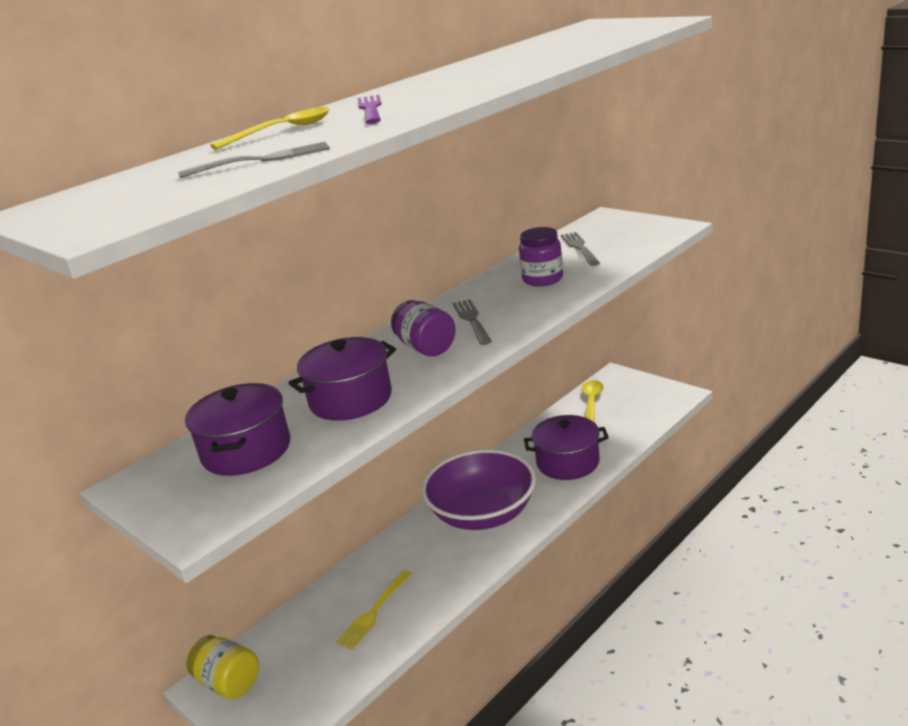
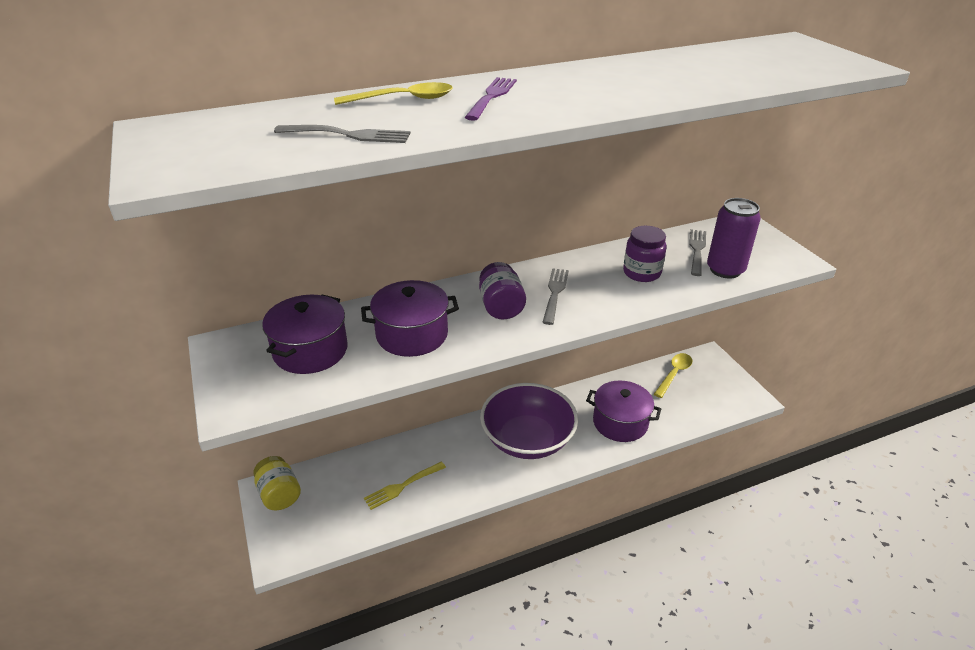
camera: 20 degrees right, 10 degrees up
none -> purple can [707,198,761,278]

